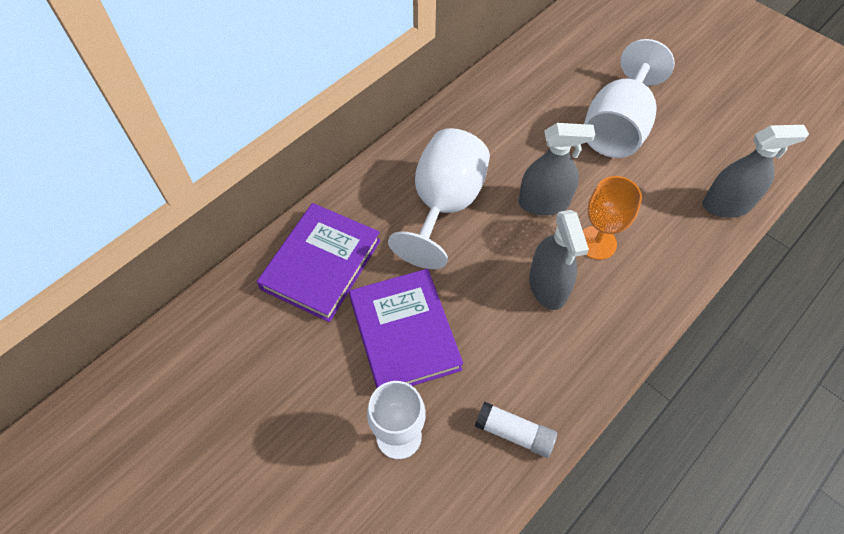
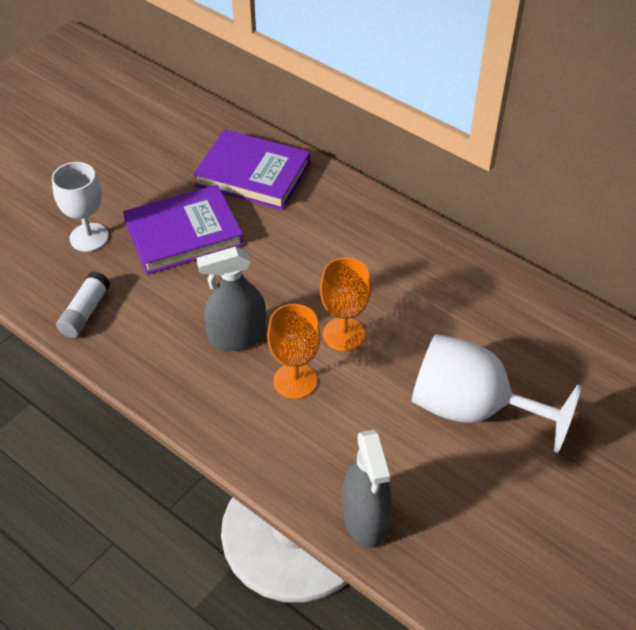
camera: 85 degrees right, 10 degrees down
white goblet [388,128,490,269] -> none
grey spray bottle [518,123,595,216] -> orange goblet [320,258,371,351]

